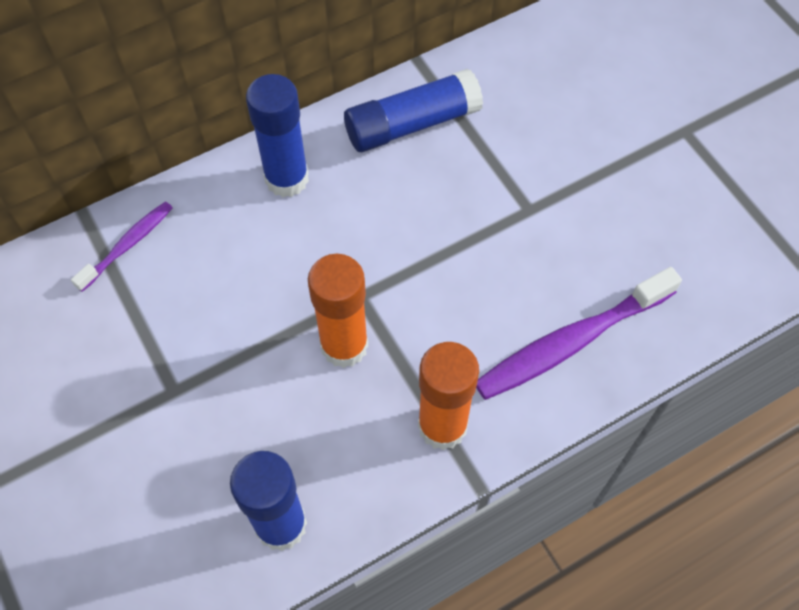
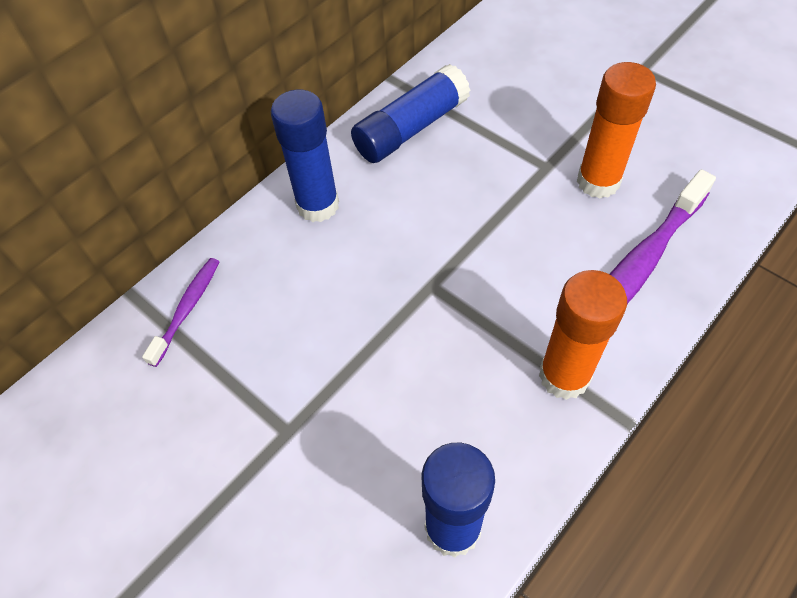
camera: 15 degrees left, 5 degrees down
orange glue stick [308,254,368,368] -> orange glue stick moved to [577,62,656,198]

